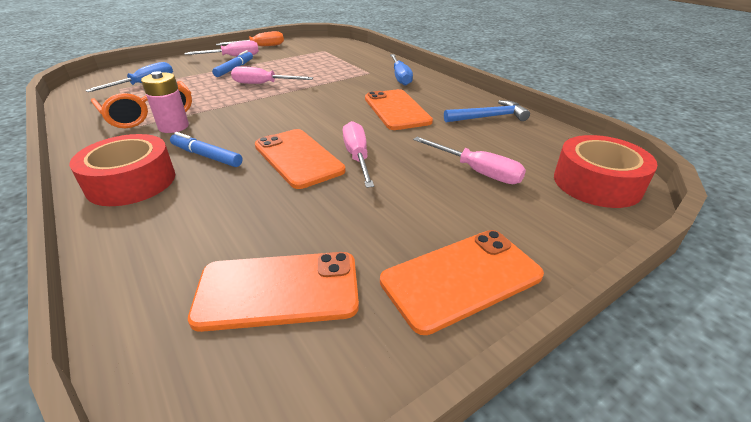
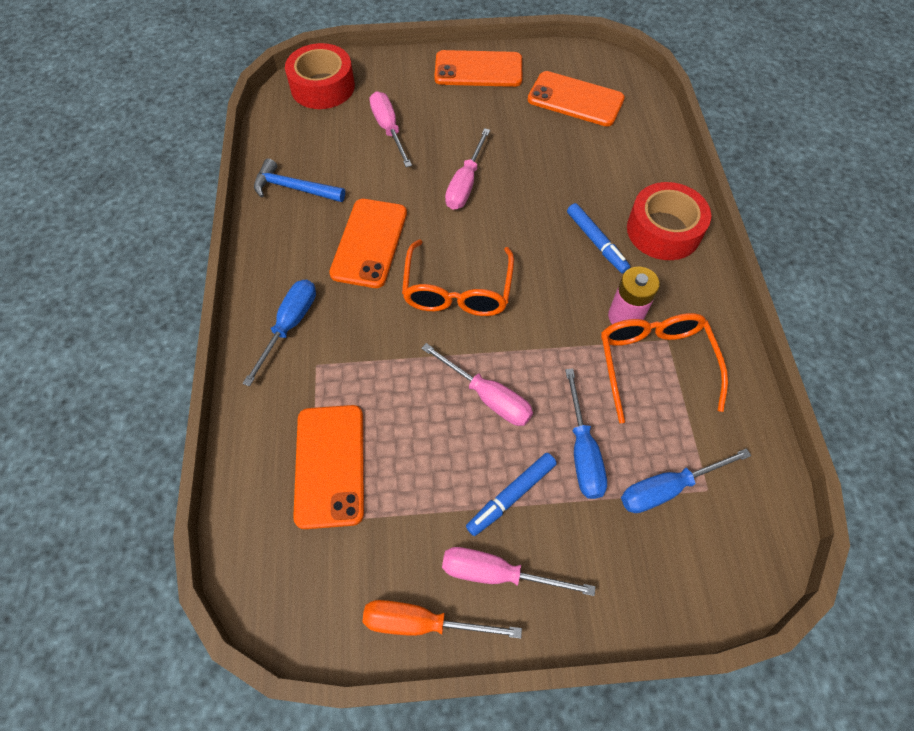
camera: 150 degrees left, 25 degrees up
orange phone [255,129,345,189] -> orange phone moved to [293,405,364,529]
none -> orange glasses [402,240,514,316]
none -> blue screwdriver [565,369,607,499]

